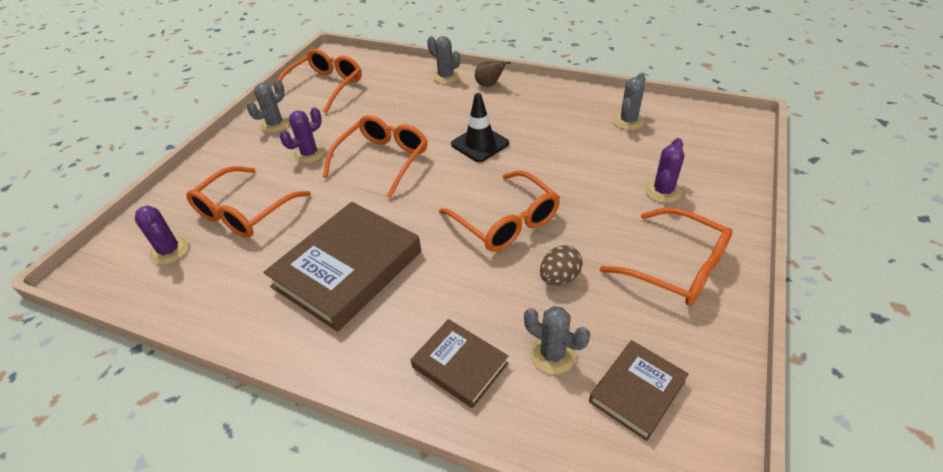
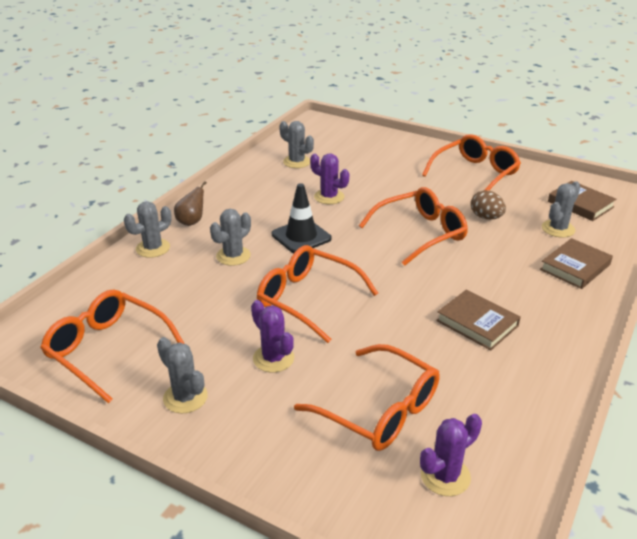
camera: 85 degrees left, 10 degrees down
brown book [263,202,421,332] -> brown book [436,290,521,350], size x0.54
purple cactus [645,138,684,203] -> purple cactus moved to [310,153,349,204]
none -> grey cactus [210,209,251,266]

